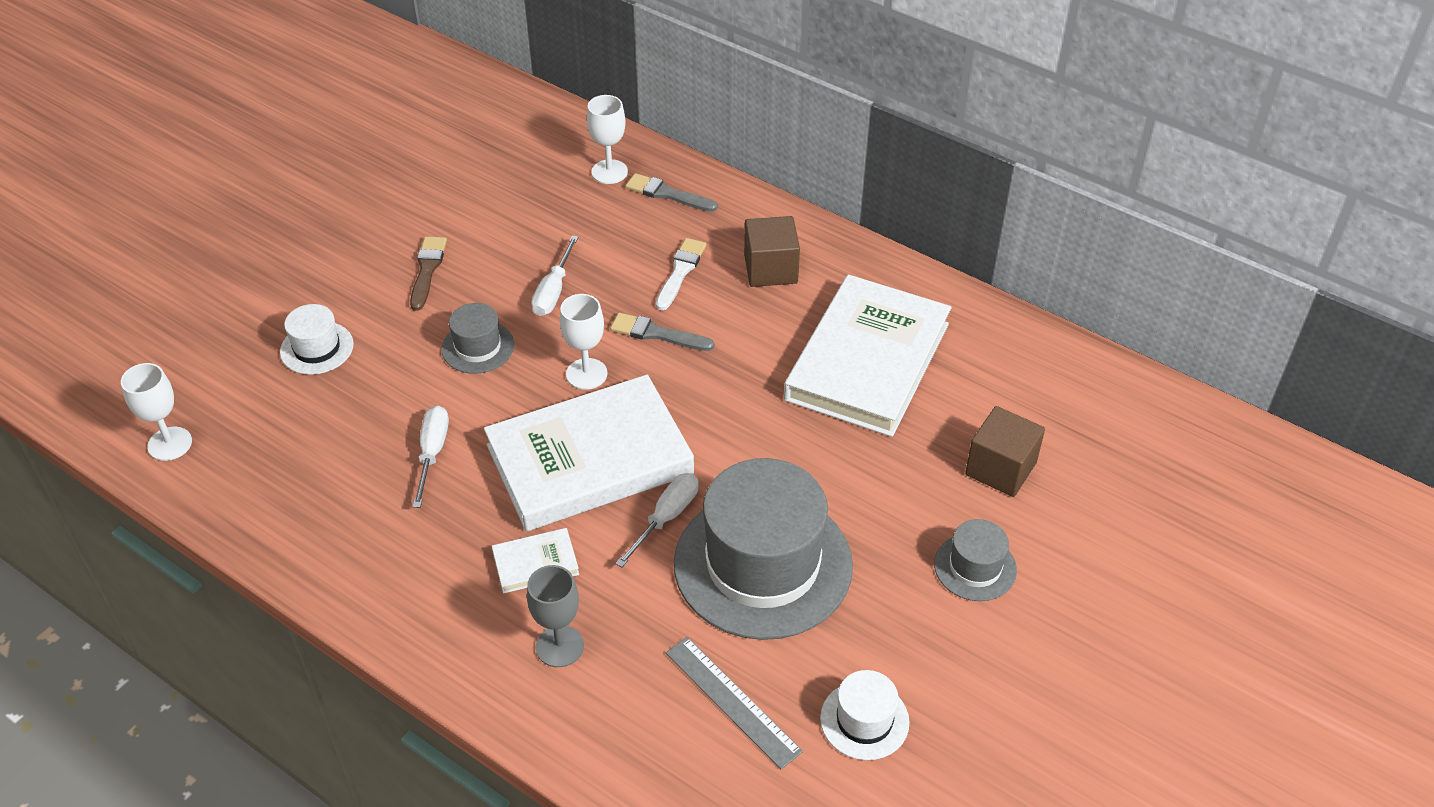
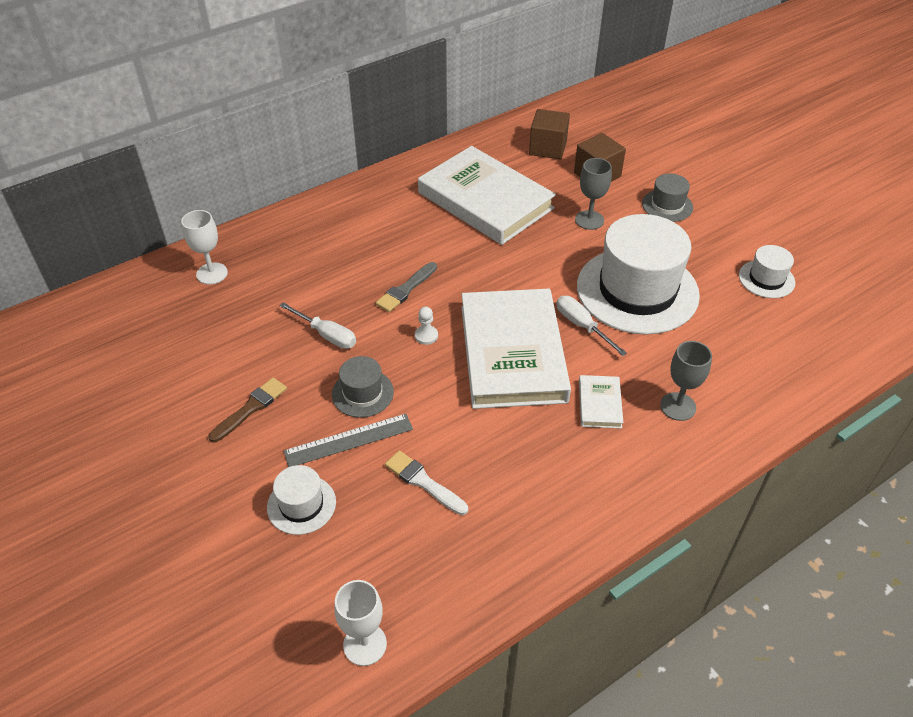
camera: 70 degrees left, 0 degrees up
brown brush [410,236,447,311] -> brown brush turned 105 degrees clockwise [208,378,287,442]
white screwdriver [412,406,449,508] -> none
white goblet [560,294,607,390] -> white pawn [415,307,438,345]
grey brush [626,173,718,212] -> none
white brush [656,238,706,310] -> white brush moved to [385,450,468,515]
grey ruler [666,637,803,769] -> grey ruler moved to [284,414,413,467]
grey hat [674,458,853,640] -> white hat [577,214,700,335]
brown cube [744,216,800,287] -> brown cube moved to [529,109,570,160]
none -> grey goblet [575,158,612,230]

